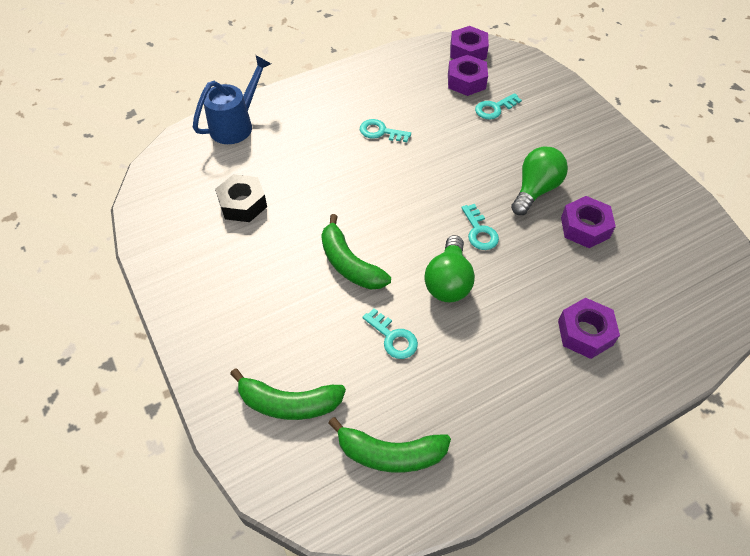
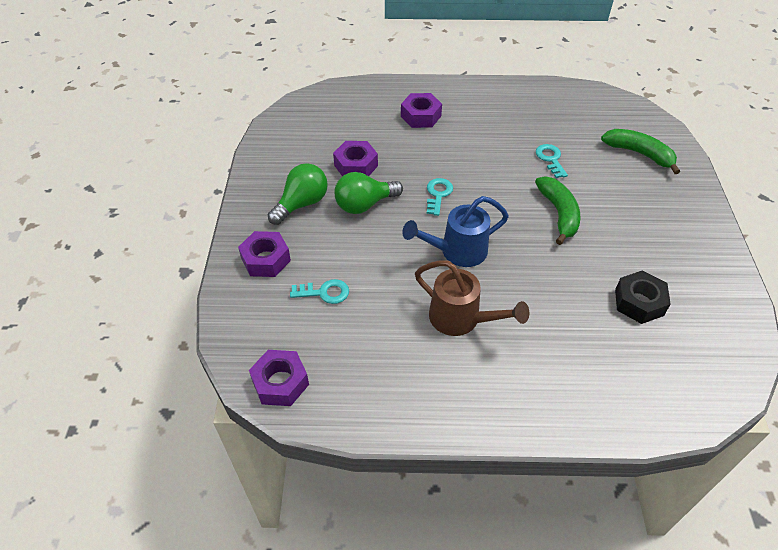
camera: 150 degrees left, 5 degrees down
blue watering can [193,55,271,144] -> blue watering can moved to [402,196,509,267]
green banana [328,417,451,473] -> none
turquoise key [360,119,411,142] -> brown watering can [415,260,529,336]
green light bulb [425,235,475,302] -> green light bulb moved to [268,163,328,225]
purple nut [448,55,488,96] -> purple nut moved to [238,231,291,277]

